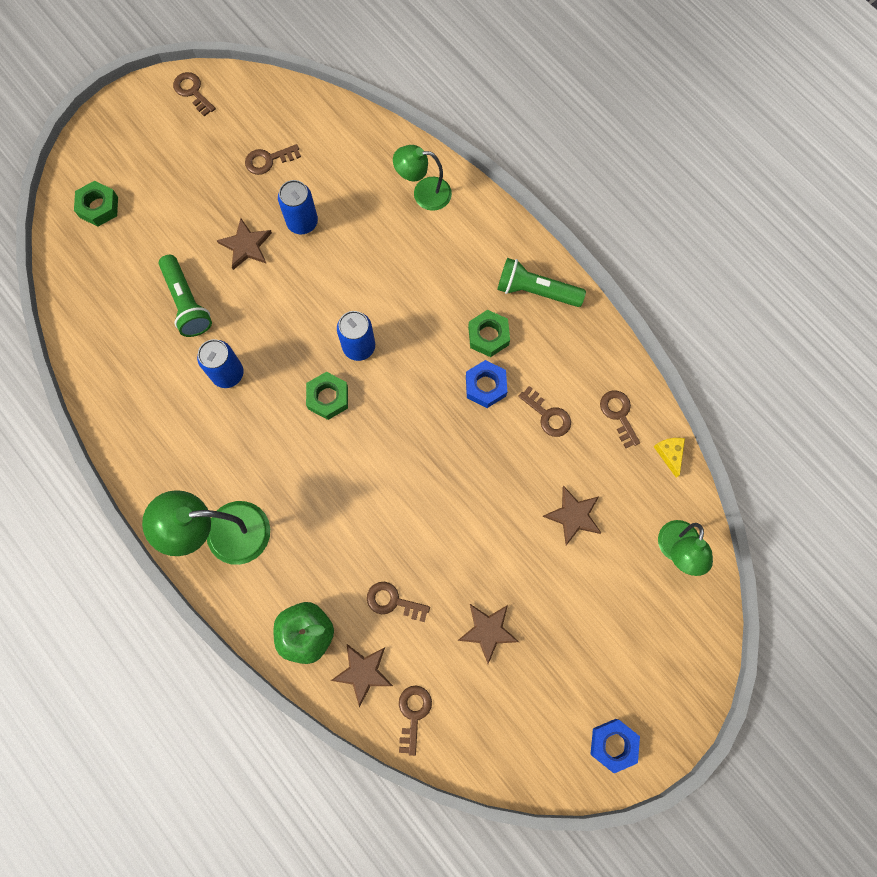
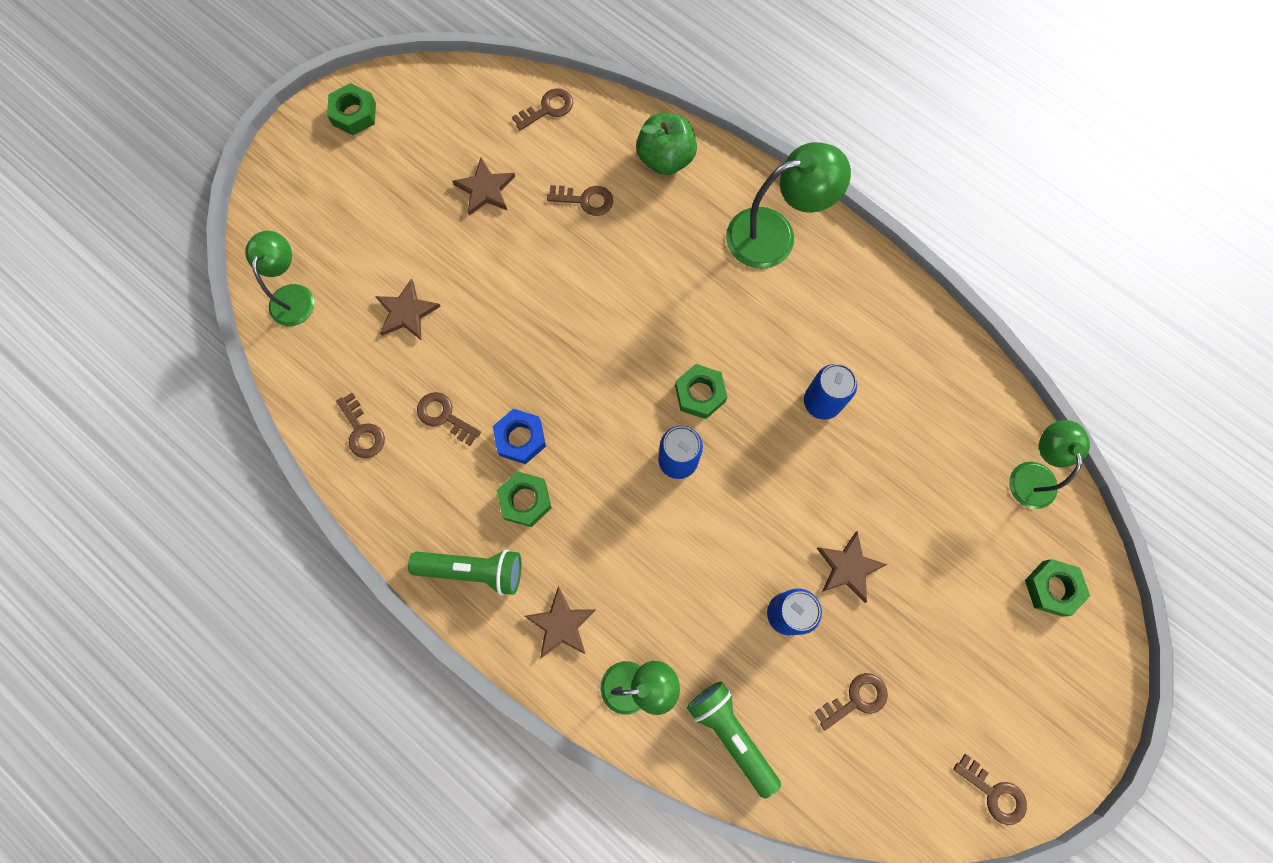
camera: 170 degrees right, 0 degrees up
green flashlight [159,255,212,337] -> green flashlight moved to [687,682,781,798]
brown star [331,644,393,707] -> brown star moved to [525,586,596,658]
brown key [399,686,432,756] -> brown key turned 120 degrees counterclockwise [512,88,573,130]
blue nut [590,719,640,773] -> green nut [327,83,376,135]
yellow cheese [654,438,685,478] -> none
none -> green lamp [1009,420,1090,509]

